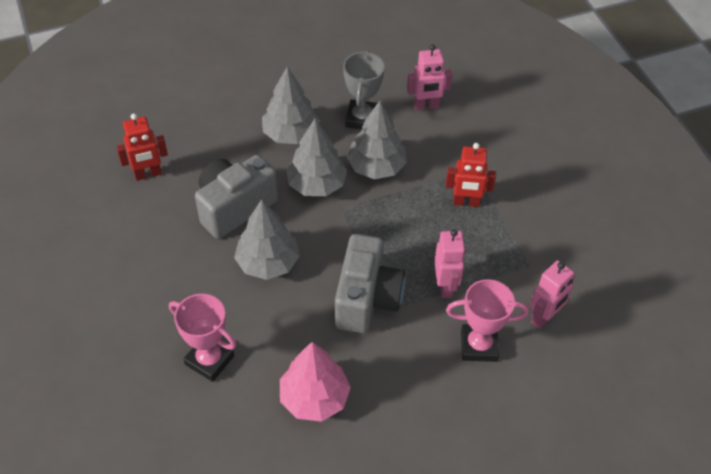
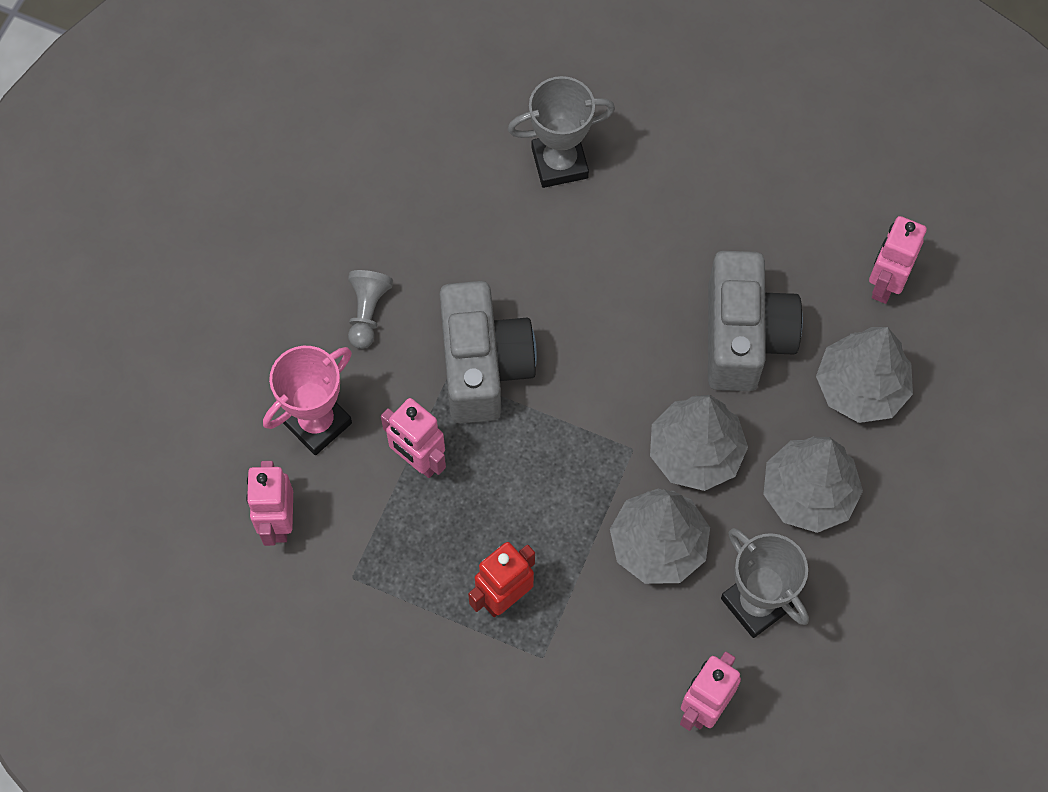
camera: 135 degrees right, 15 degrees up
red robot [116,113,168,181] -> pink robot [869,216,927,304]
pink trophy [169,294,236,382] -> grey trophy [508,76,615,188]
grey tree [234,199,300,280] -> grey tree moved to [816,327,913,423]
pink tree [280,342,351,422] -> none
grey camera [335,234,405,333] -> grey camera turned 150 degrees counterclockwise [440,281,537,423]
none -> grey pawn [348,270,393,349]

